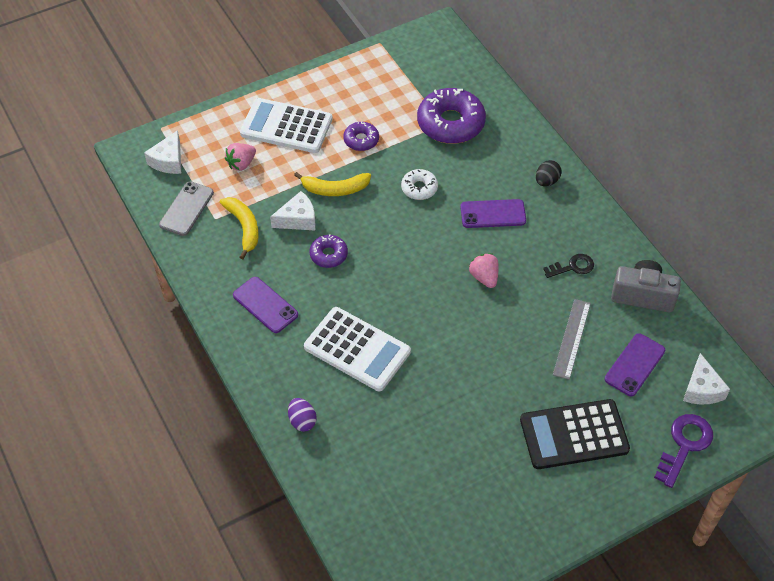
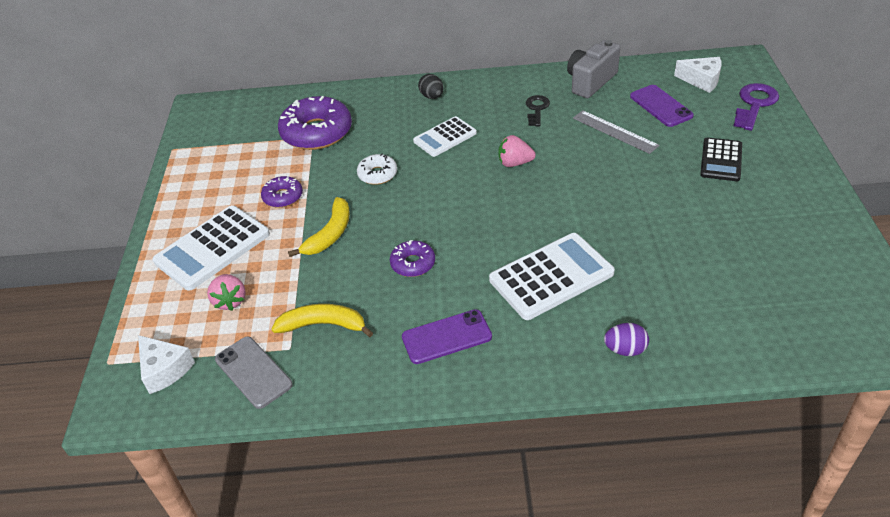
camera: 60 degrees left, 10 degrees down
white cheese [270,191,315,230] -> none
purple phone [460,199,526,228] -> white calculator [413,116,477,157]
black calculator [520,399,630,469] -> black calculator [700,137,742,181], size x0.62
purple key [654,414,713,488] -> purple key turned 60 degrees clockwise [733,83,779,131]

